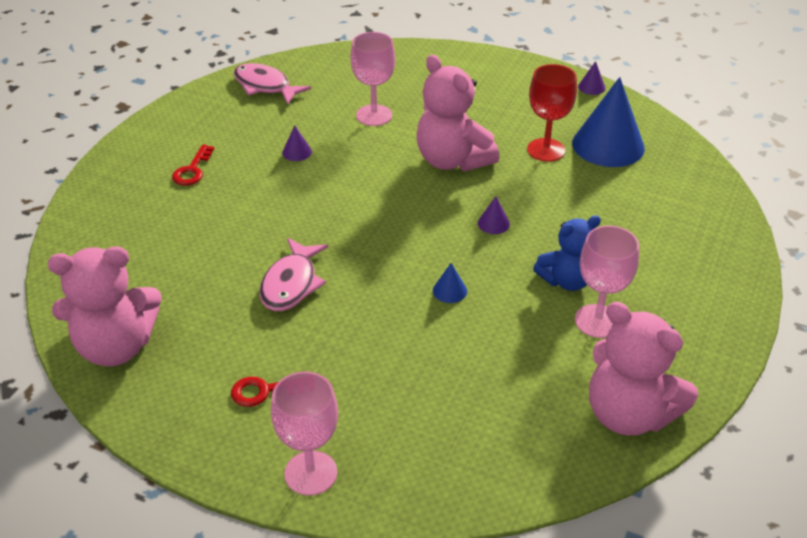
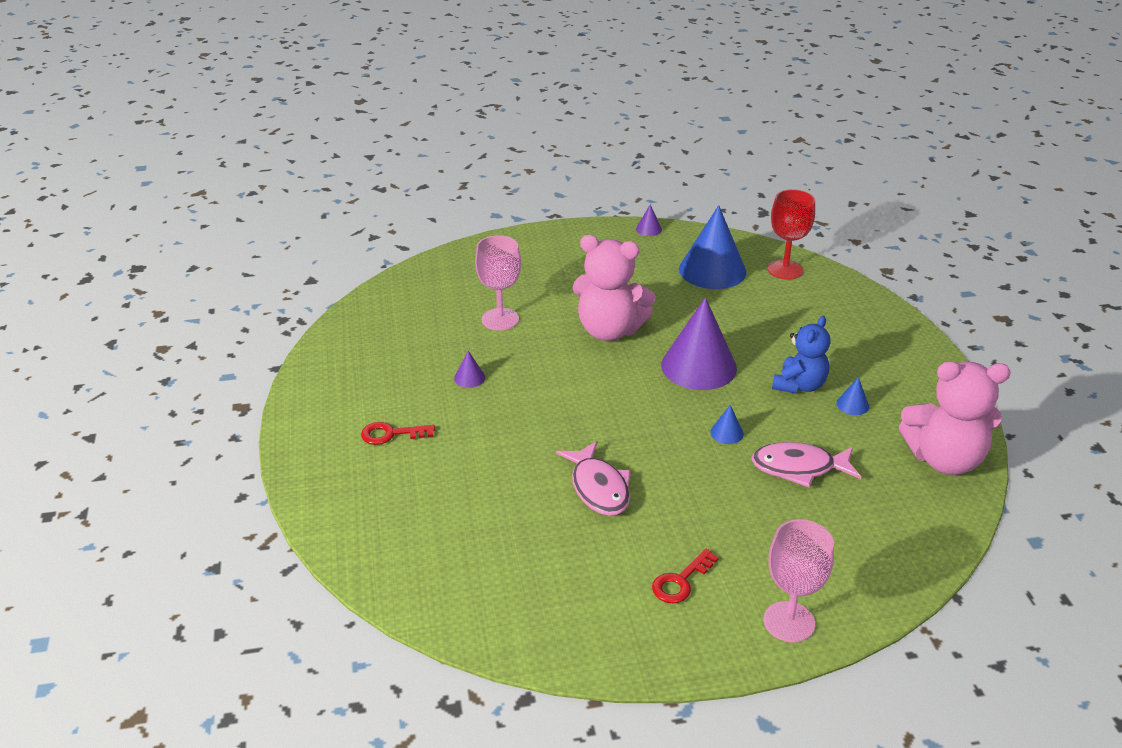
camera: 35 degrees left, 5 degrees down
pink teddy bear [48,246,162,367] -> none
red key [172,145,214,186] -> red key turned 105 degrees clockwise [361,422,435,445]
pink fish [234,63,311,104] -> pink fish moved to [751,442,861,487]
purple cone [478,196,510,234] -> purple cone [661,297,737,390], size x2.45
red goblet [527,64,577,162] -> red goblet moved to [768,189,815,280]
pink goblet [575,226,639,338] -> blue cone [836,377,869,415]

